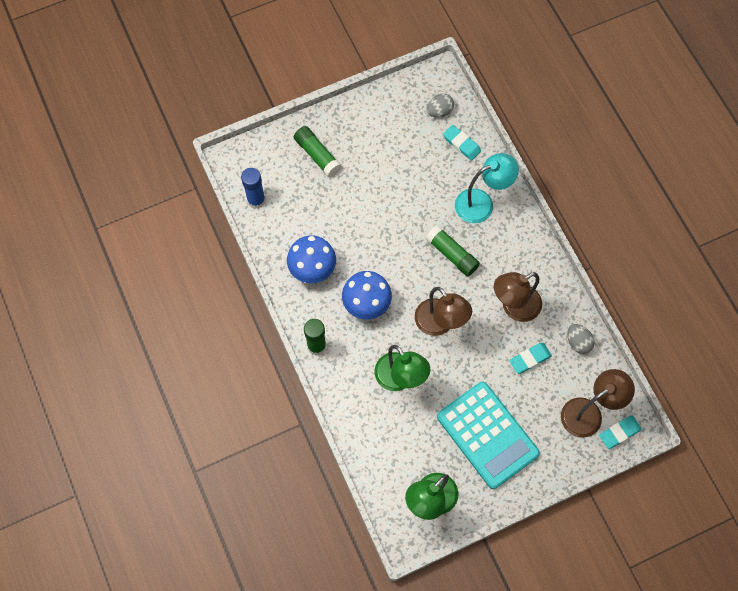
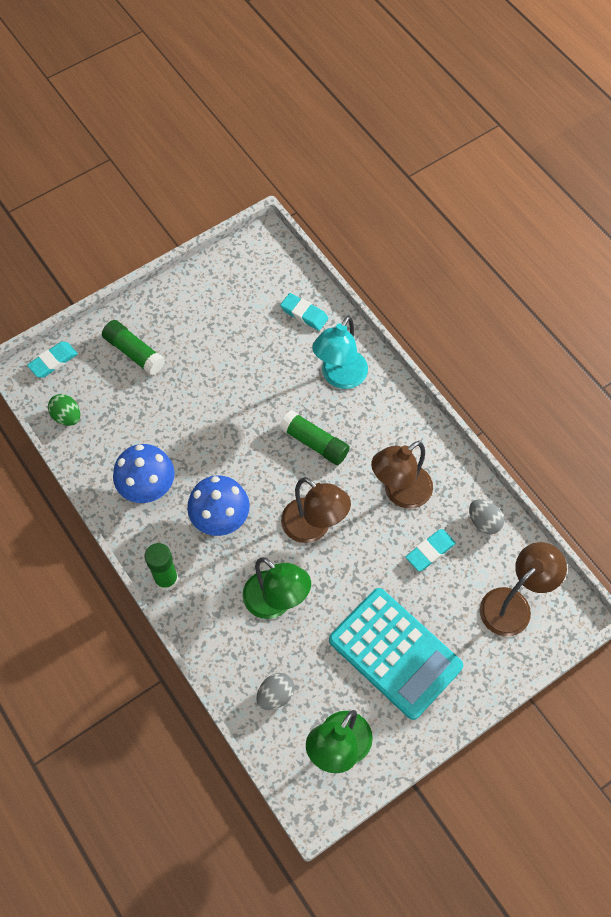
camera: 10 degrees left, 5 degrees down
blue glue stick [241,168,265,209] -> green egg [48,394,80,426]
grey egg [427,94,454,118] -> grey egg moved to [256,673,295,710]
turquoise lamp [455,153,519,223] -> turquoise lamp turned 150 degrees clockwise [312,316,368,389]
turquoise eraser [599,416,642,449] -> turquoise eraser moved to [27,342,78,378]

